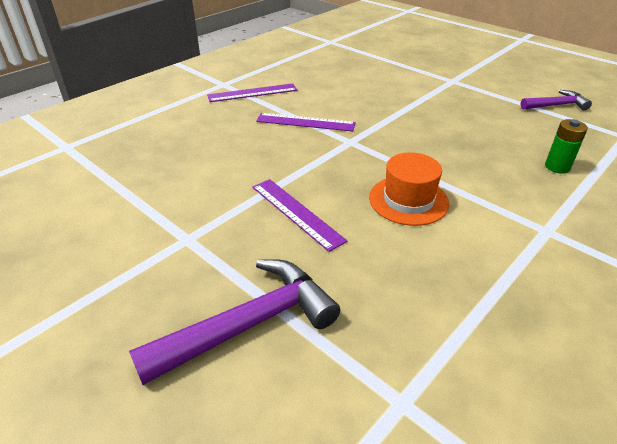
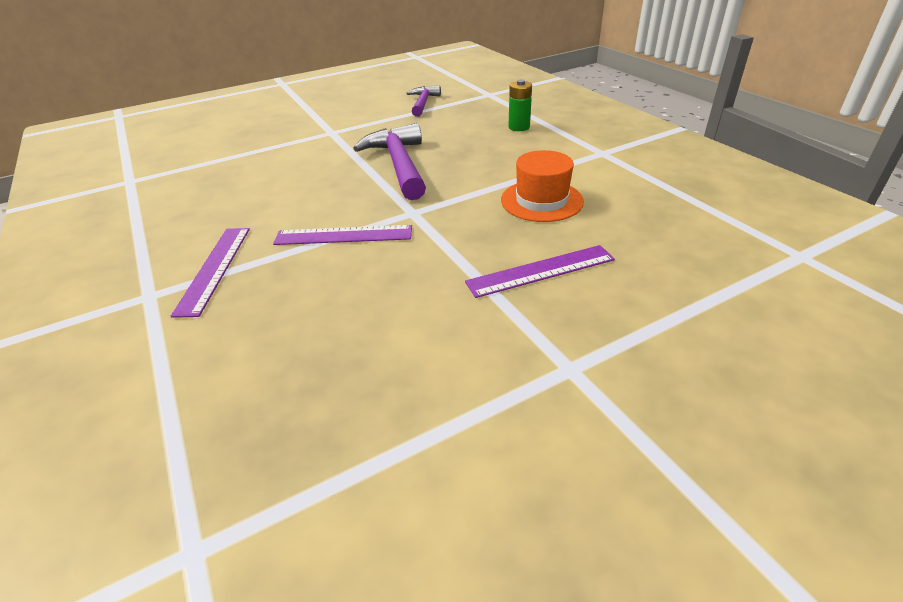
camera: 70 degrees left, 0 degrees up
purple hammer [129,259,340,385] -> purple hammer moved to [353,123,426,200]
purple ruler [256,113,356,132] -> purple ruler turned 60 degrees clockwise [273,225,412,245]

